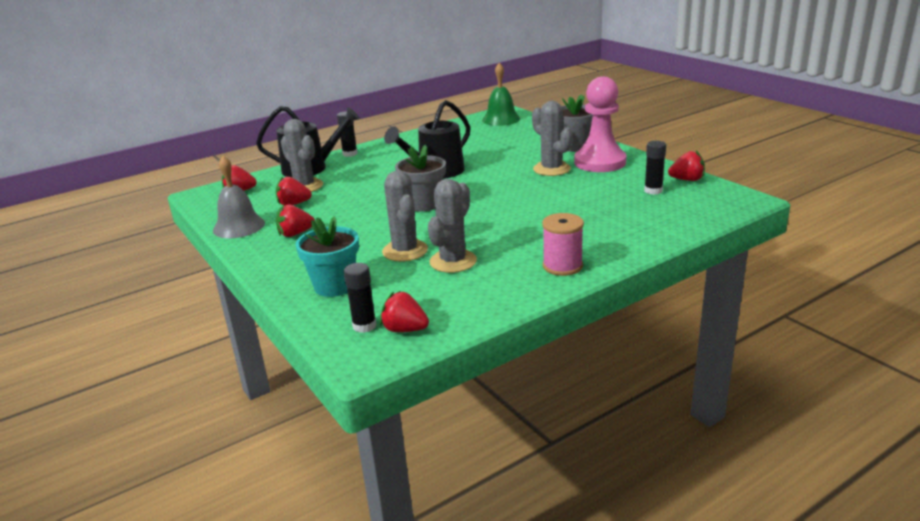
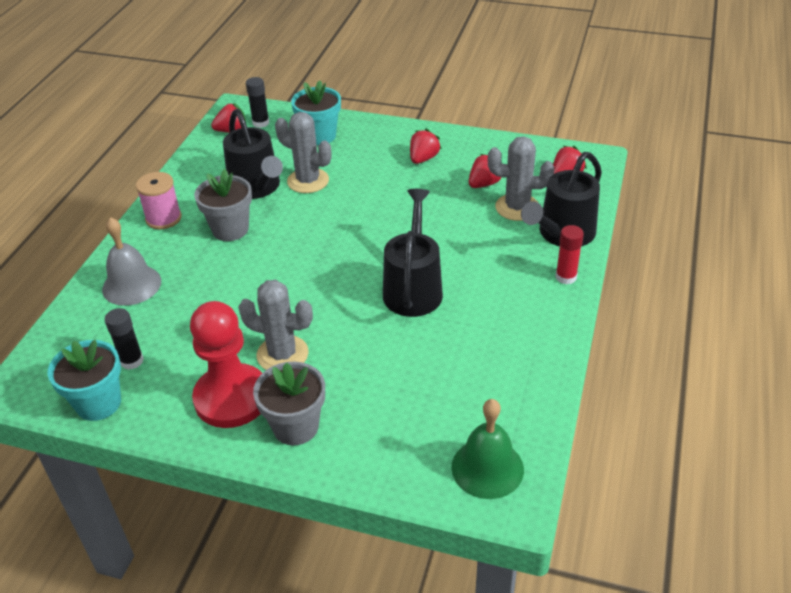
camera: 140 degrees right, 15 degrees up
grey bell [213,156,265,238] -> grey bell moved to [102,217,161,306]
black glue stick [337,111,358,157] -> red glue stick [555,225,584,285]
grey flower pot [395,145,446,212] -> grey flower pot moved to [194,169,252,241]
grey cactus [428,179,477,273] -> black watering can [223,109,283,199]
pink pawn [574,76,626,172] -> red pawn [190,301,262,428]
red strawberry [668,151,705,181] -> turquoise flower pot [48,339,121,421]

